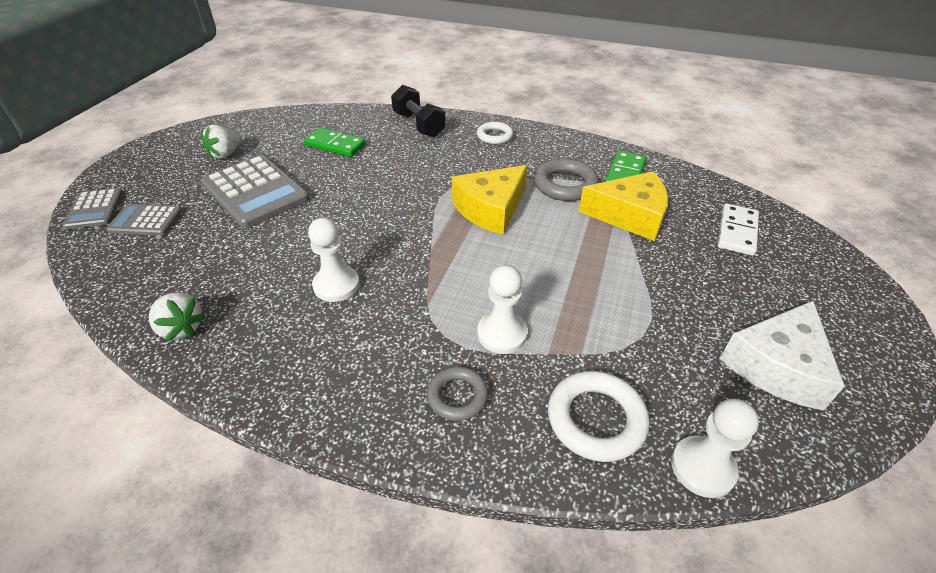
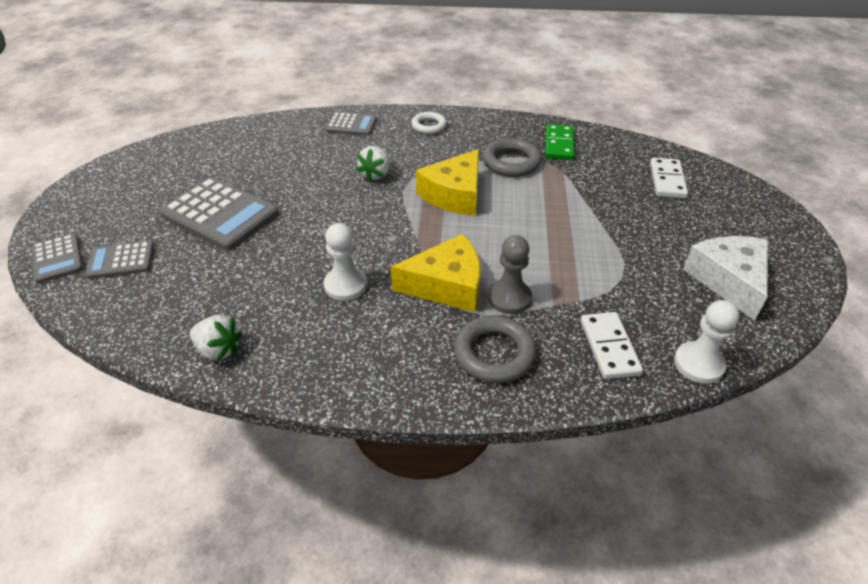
camera: 15 degrees left, 0 degrees up
white strawberry [200,124,242,159] -> white strawberry moved to [356,146,390,181]
green domino [304,128,366,157] -> none
black dumbbell [391,85,446,137] -> grey calculator [325,112,377,136]
grey ring [427,366,488,421] -> grey ring [454,316,536,383], size x1.56
white pawn [477,265,528,354] -> grey pawn [488,235,532,314]
white ring [548,371,649,462] -> white domino [580,312,643,379]
yellow cheese [579,171,668,241] -> yellow cheese moved to [391,234,480,312]
white cheese [720,301,845,411] -> white cheese turned 150 degrees clockwise [683,236,768,321]

